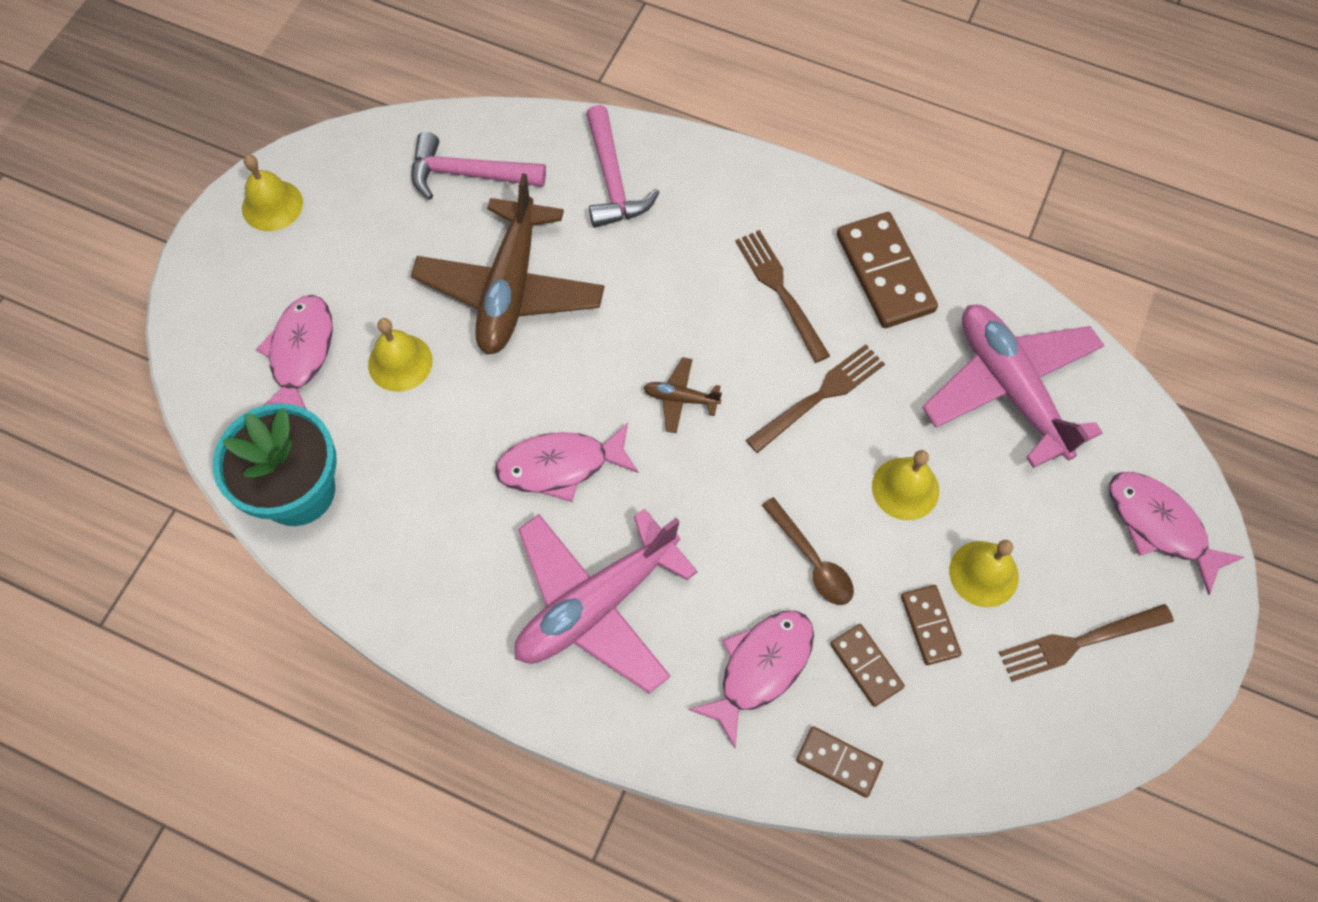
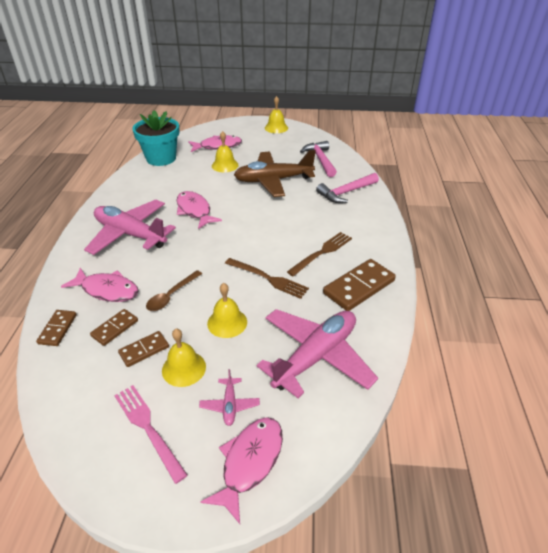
camera: 70 degrees right, 25 degrees down
brown plane [643,357,722,433] -> none
brown fork [999,604,1174,682] -> pink fork [114,385,188,484]
none -> pink plane [199,369,260,426]

